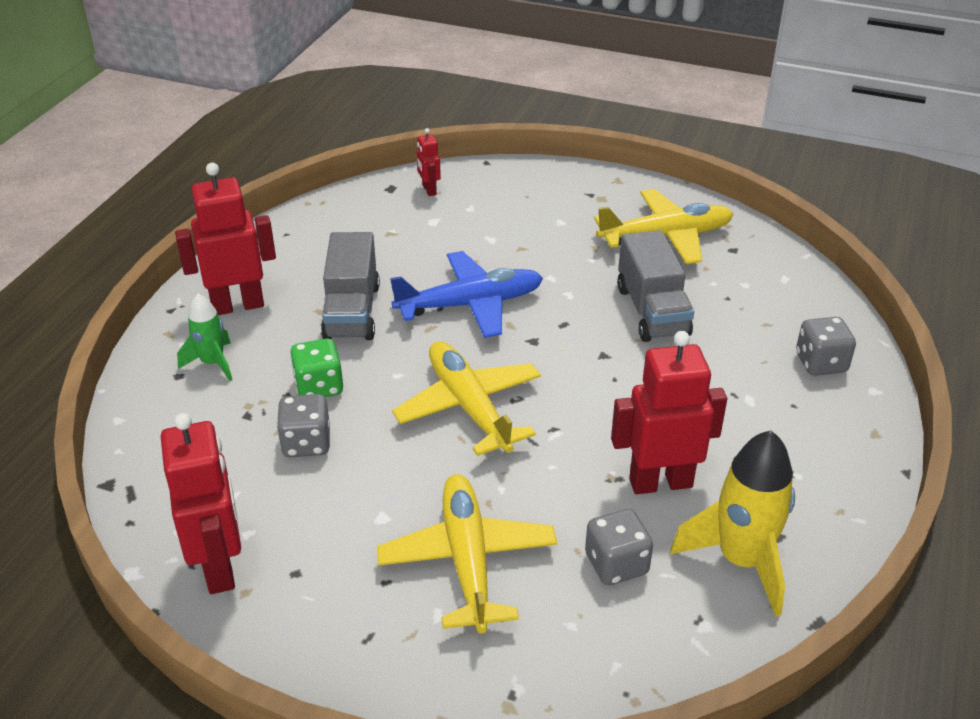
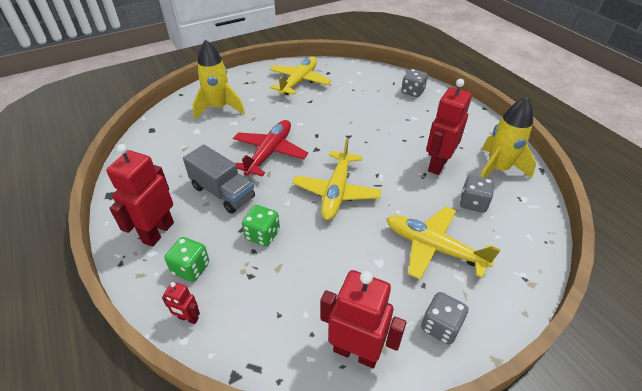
camera: 50 degrees left, 5 degrees up
green rocket [177,294,232,381] -> green dice [165,237,209,282]
grey dice [277,394,330,457] -> grey dice moved to [421,292,468,345]
blue plane [390,251,543,338] -> red plane [233,120,308,177]
yellow plane [392,341,541,456] -> yellow plane turned 90 degrees counterclockwise [293,138,381,220]
red robot [417,128,441,196] -> red robot moved to [162,282,200,324]
grey truck [617,230,694,342] -> none
none -> yellow rocket [192,39,245,120]

